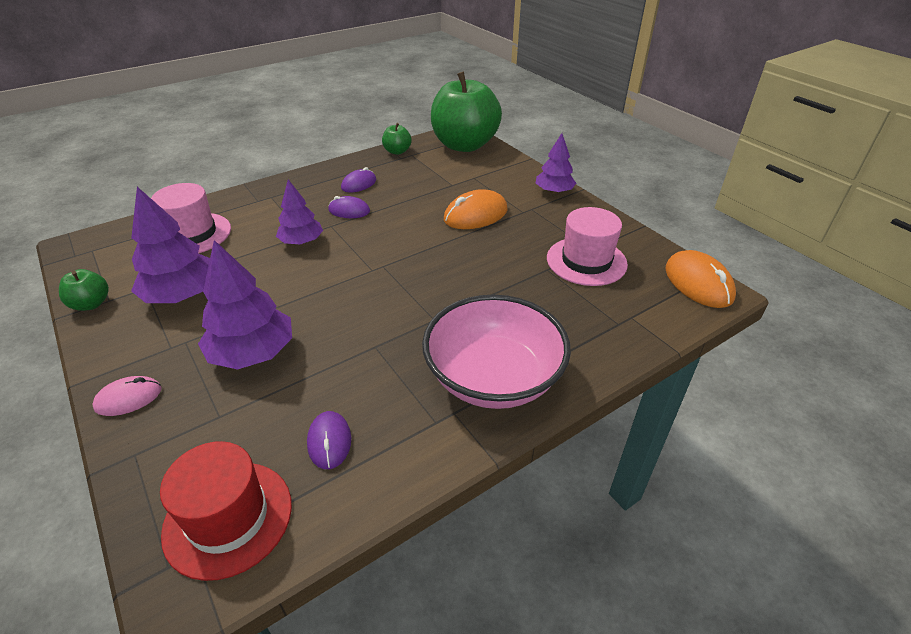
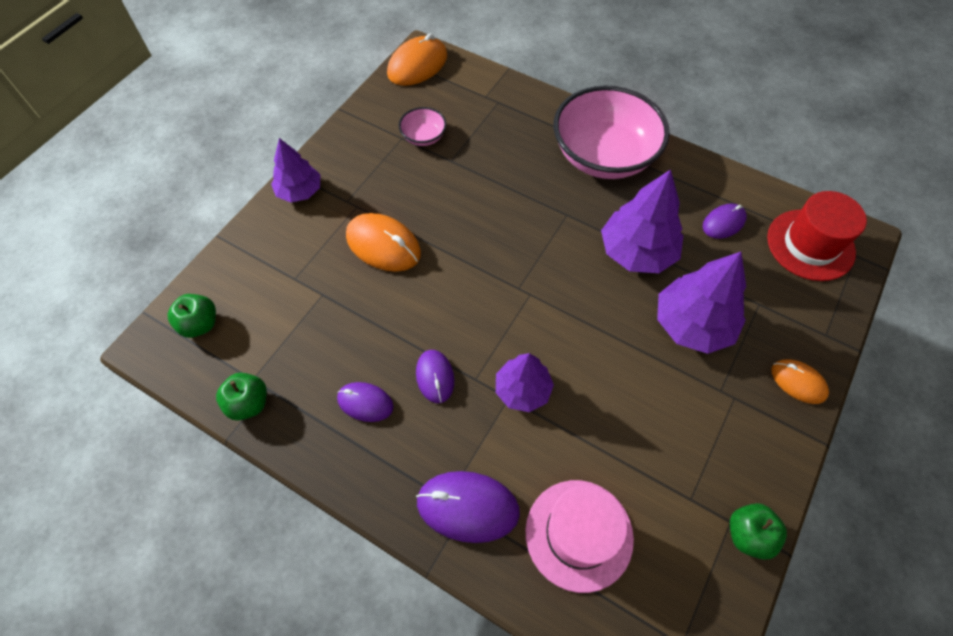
camera: 115 degrees left, 20 degrees up
pink mouse [92,376,162,416] -> orange mouse [771,359,829,404]
purple tree [131,187,210,303] -> purple tree moved to [601,169,683,273]
green apple [431,72,502,152] -> green apple [167,294,216,338], size x0.41
pink hat [547,207,628,286] -> pink bowl [398,107,446,146]
none -> purple mouse [416,471,520,543]

